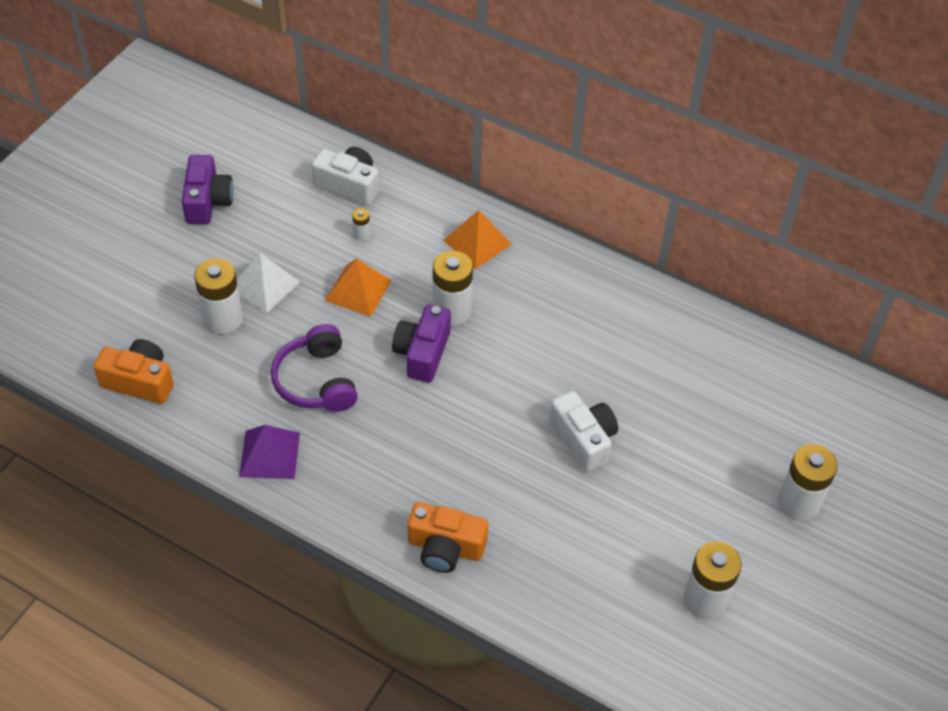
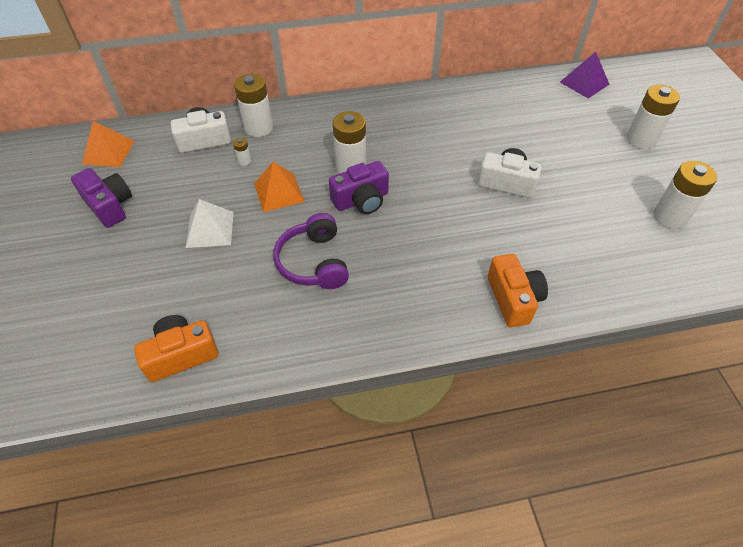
camera: 40 degrees left, 0 degrees up
white battery [194,259,243,334] -> white battery moved to [234,74,273,137]
purple pyramid [239,425,300,479] -> purple pyramid moved to [560,52,610,98]
purple headphones [271,324,358,412] -> purple headphones turned 45 degrees clockwise [273,213,349,289]
purple camera [392,305,451,382] -> purple camera turned 90 degrees counterclockwise [329,161,389,214]
orange camera [408,502,488,573] -> orange camera turned 75 degrees counterclockwise [488,254,548,327]
orange pyramid [443,210,512,269] -> orange pyramid moved to [82,121,134,167]

